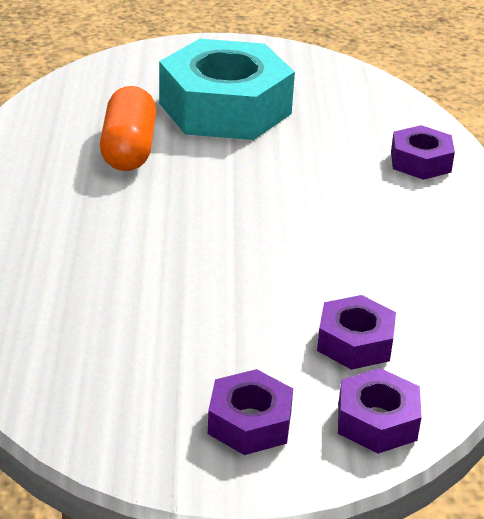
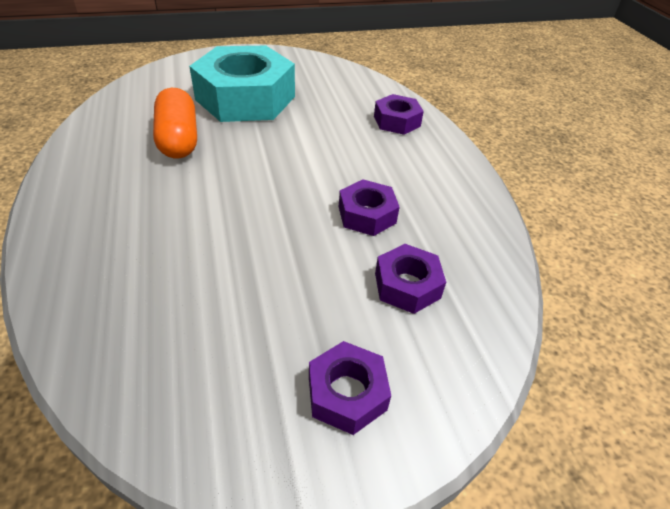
camera: 15 degrees left, 10 degrees up
purple nut [338,368,422,454] -> purple nut moved to [339,179,400,236]

